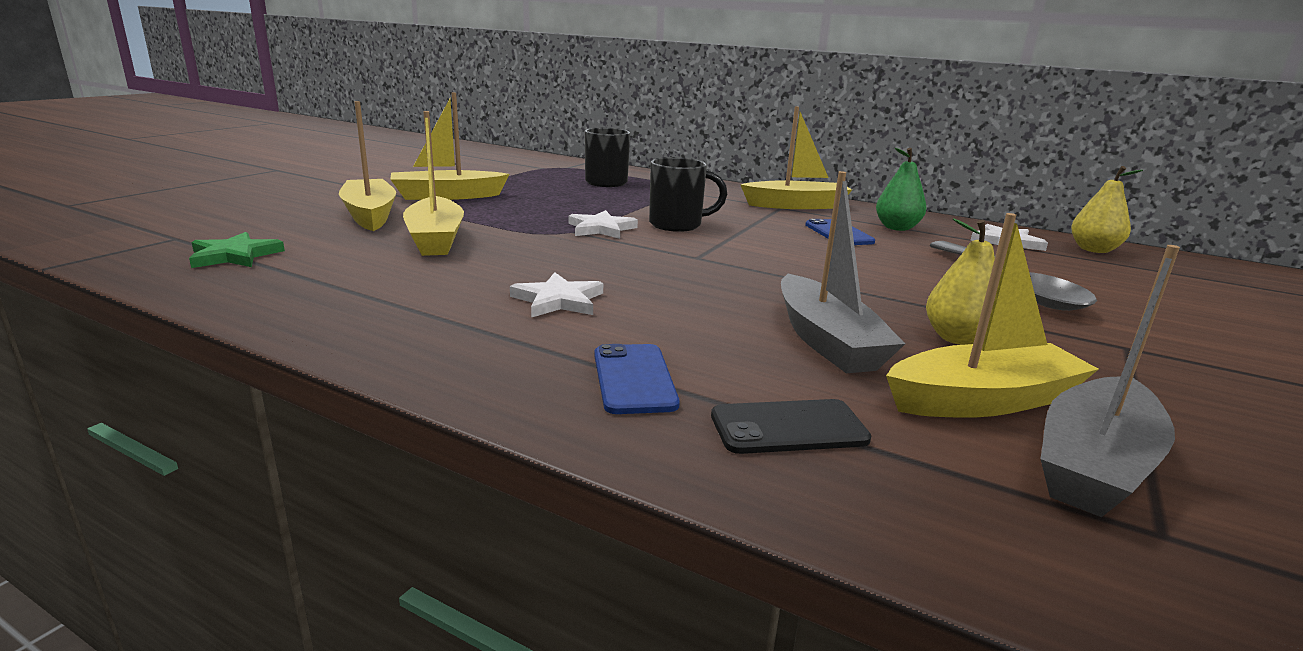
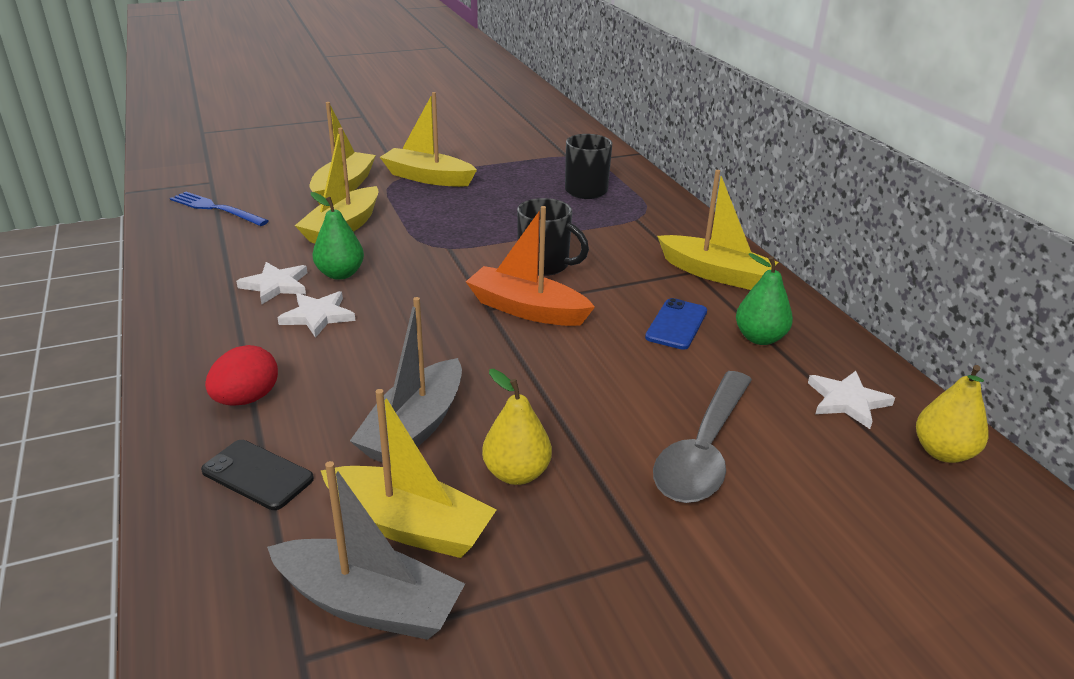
camera: 40 degrees right, 10 degrees up
green star [189,232,285,268] -> blue fork [170,192,269,226]
white star [569,210,638,239] -> white star moved to [236,262,307,304]
blue phone [594,344,680,414] -> red egg [205,345,278,406]
grey boat [1041,245,1180,517] -> grey boat turned 150 degrees counterclockwise [267,461,465,640]
none -> green pear [311,192,364,280]
none -> orange boat [466,206,595,326]

